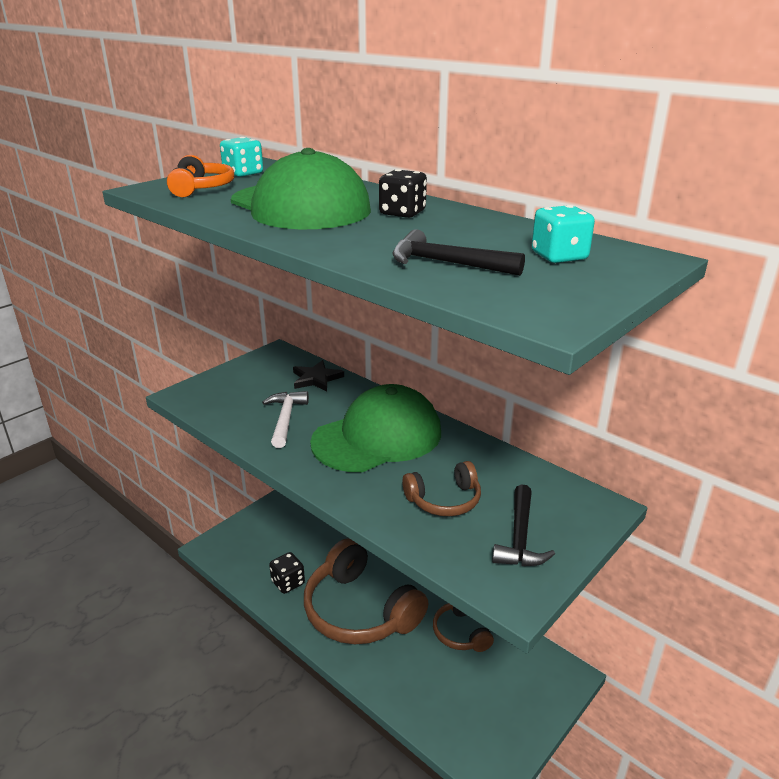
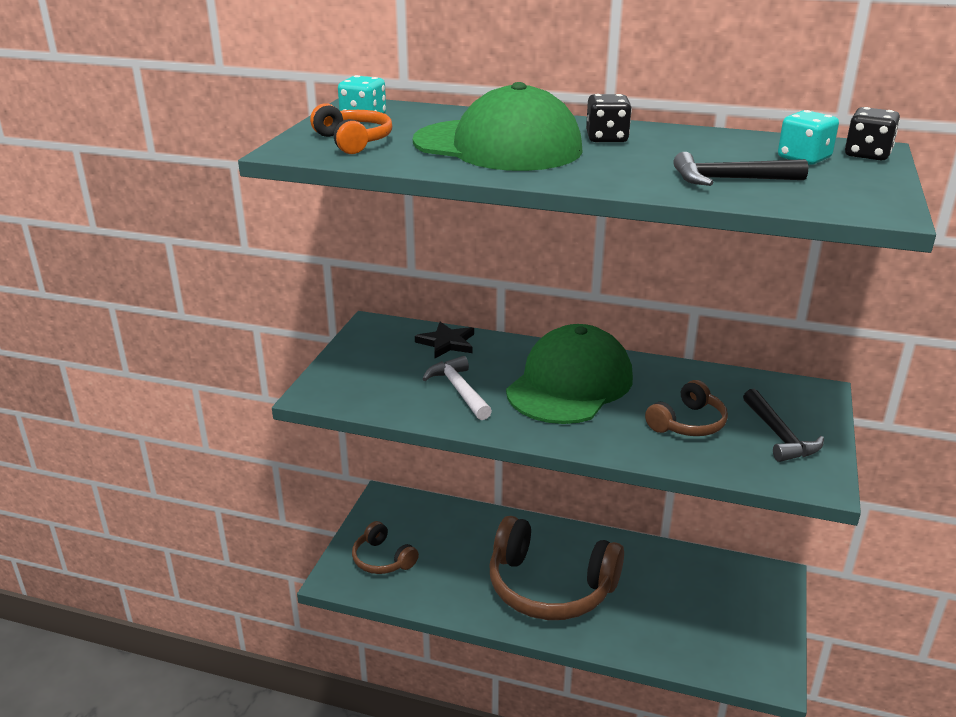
camera: 25 degrees left, 0 degrees up
black dice [269,552,305,594] -> black dice moved to [845,107,900,160]
brown headphones [433,603,494,652] -> brown headphones moved to [352,521,419,574]

